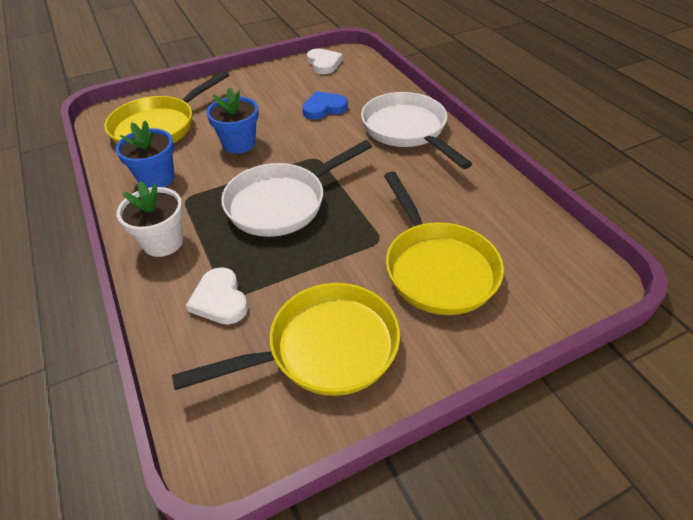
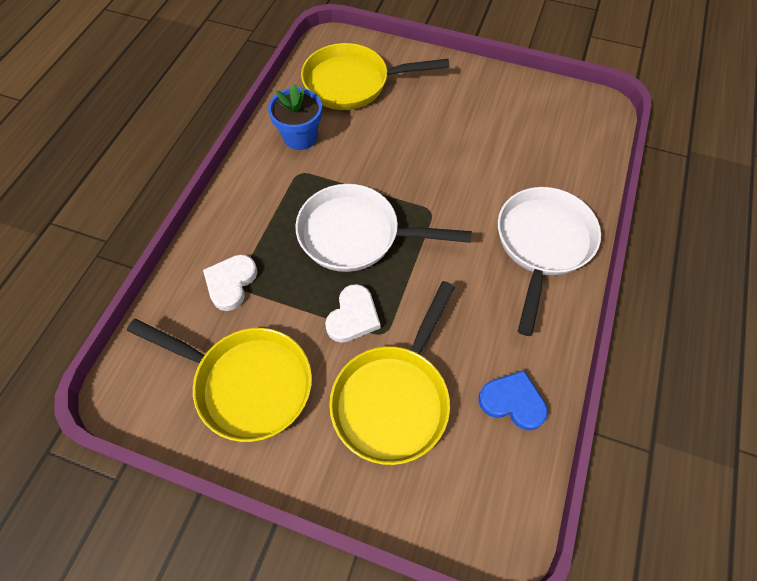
camera: 45 degrees right, 15 degrees up
white flower pot [117,181,183,257] -> none
blue flower pot [206,87,259,154] -> none
blue heart [302,91,348,120] -> blue heart moved to [478,370,548,431]
white heart [307,48,343,74] -> white heart moved to [325,284,380,343]

